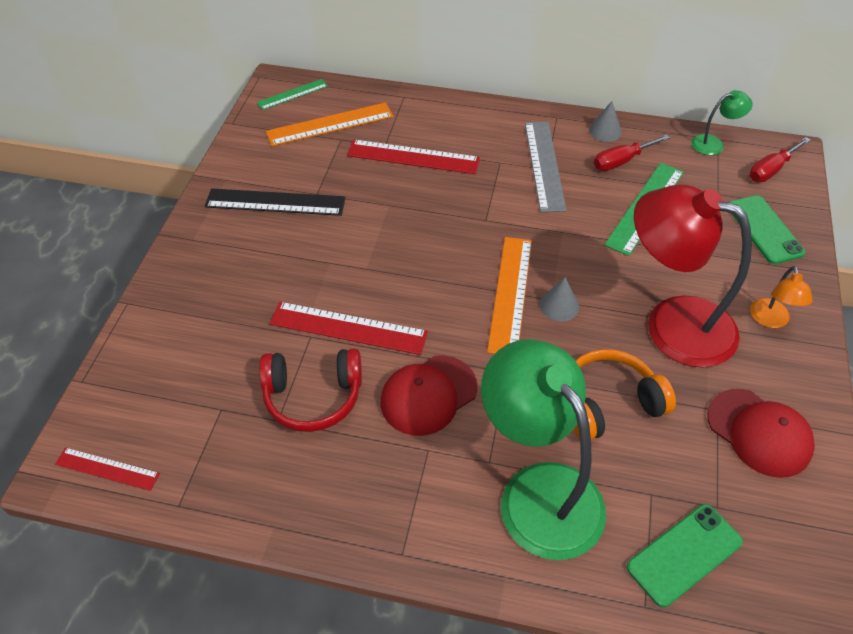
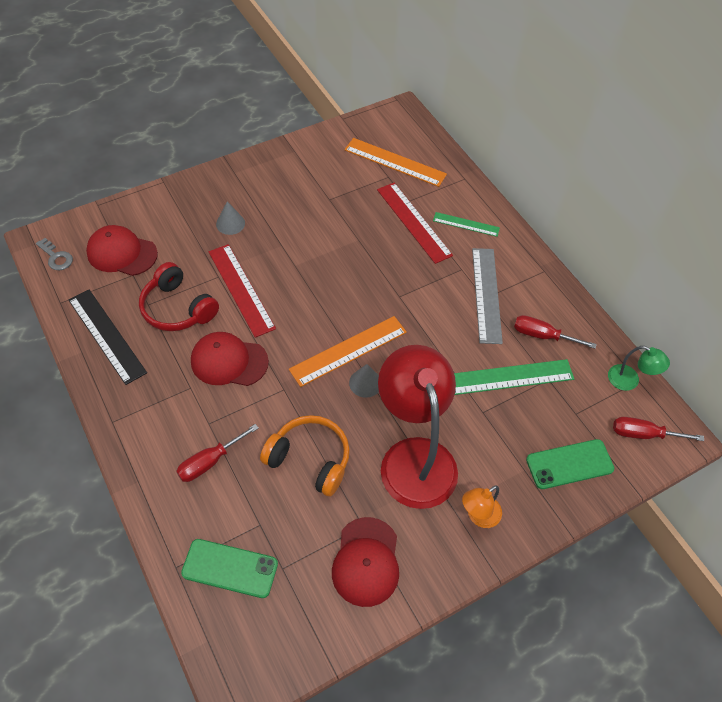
camera: 45 degrees right, 5 degrees up
red ruler [55,447,160,491] -> grey key [36,238,73,270]
black ruler [205,188,346,216] -> black ruler moved to [69,290,147,385]
green ruler [257,79,328,110] -> green ruler moved to [433,212,500,237]
green lamp [481,339,606,560] -> red screwdriver [176,424,259,482]
grey ruler [525,122,567,212] -> grey ruler turned 45 degrees counterclockwise [472,248,503,344]
grey cone [589,101,622,142] -> grey cone moved to [216,202,245,235]
green phone [729,195,806,264] -> green phone turned 45 degrees clockwise [526,439,614,489]
none -> red cap [86,225,158,276]

